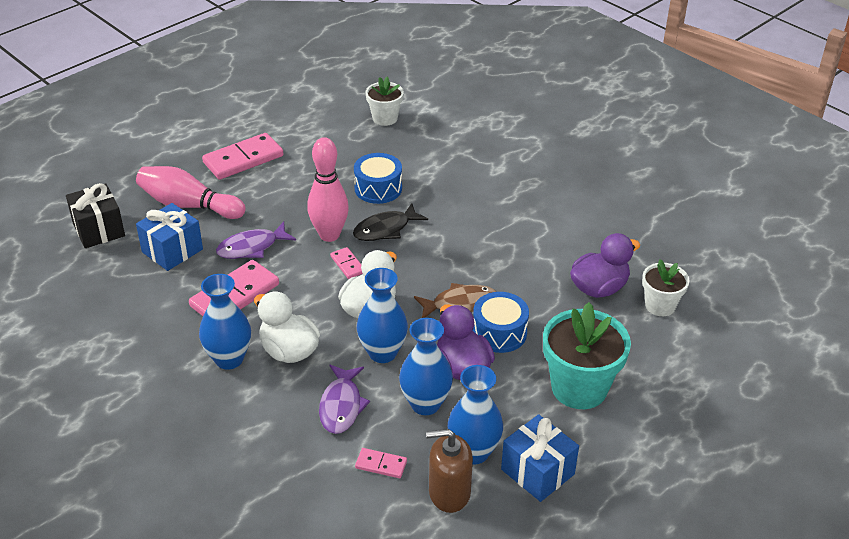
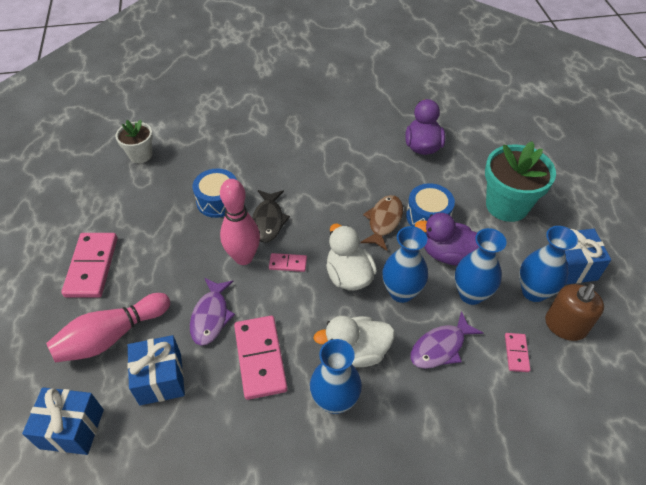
camera: 55 degrees left, 10 degrees up
black gift [66,183,125,248] -> blue gift [22,387,104,455]
purple fish [319,365,370,434] -> purple fish turned 105 degrees clockwise [410,311,483,369]
pink domino [355,448,407,478] -> pink domino turned 45 degrees counterclockwise [505,333,531,372]
white flower pot [642,259,690,316] -> none

